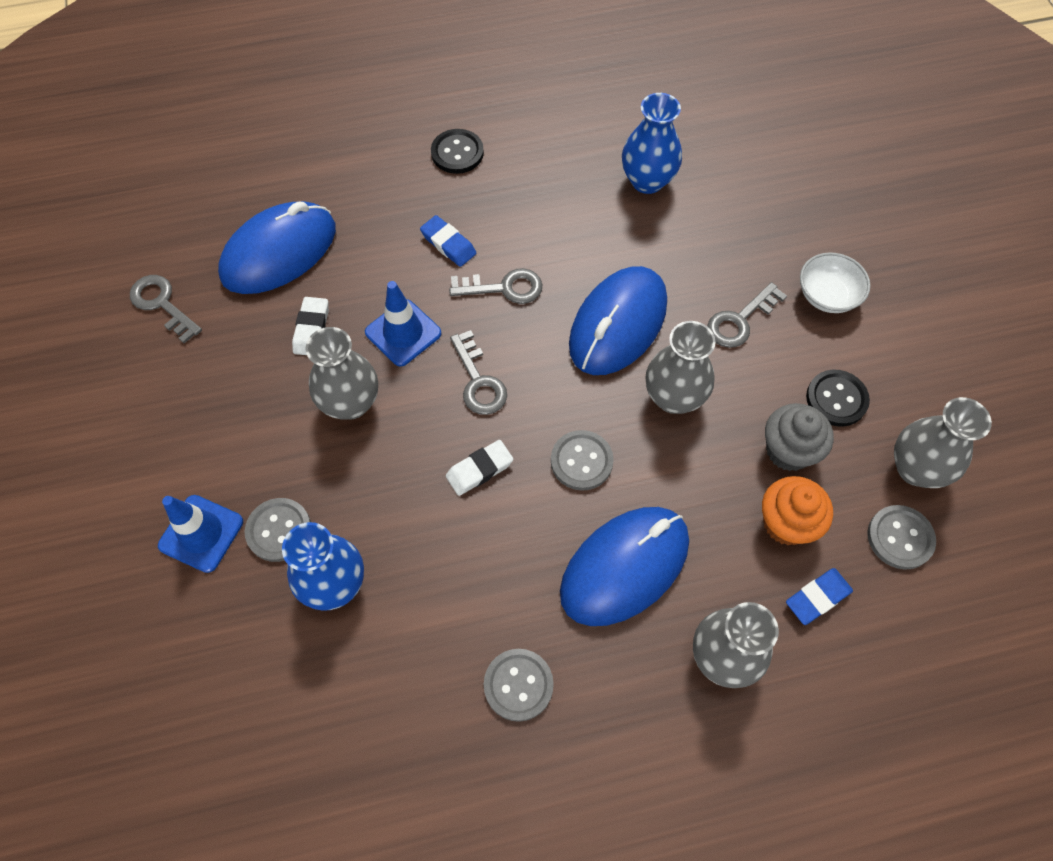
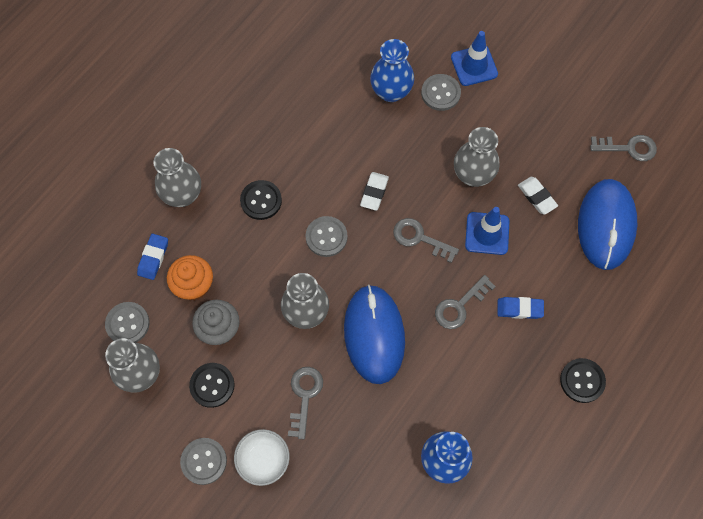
camera: 140 degrees right, 5 degrees up
grey button [484,649,554,722] -> grey button moved to [180,438,227,485]
blue mouse [560,507,689,626] -> black button [240,180,282,220]

